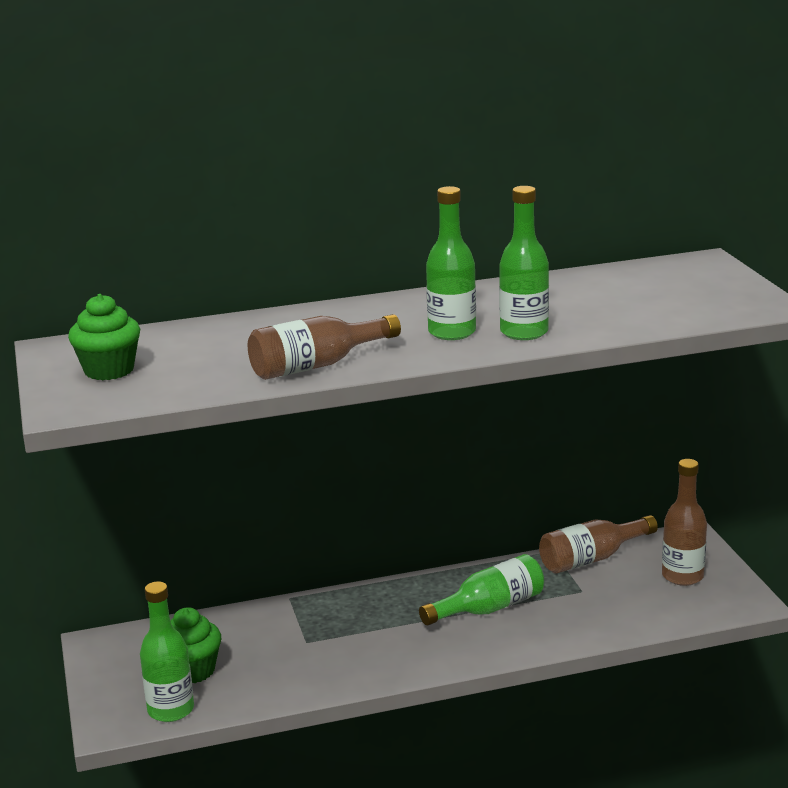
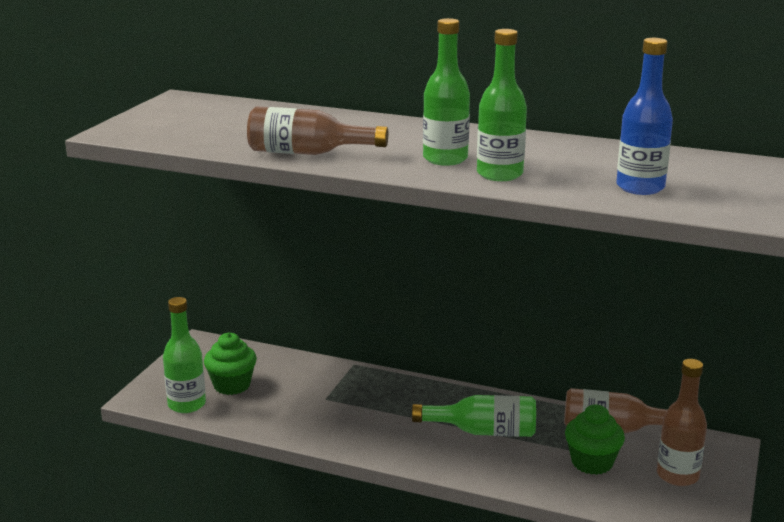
camera: 35 degrees right, 0 degrees up
green cupcake [68,294,140,380] -> green cupcake moved to [565,404,625,475]
none -> blue bottle [616,38,673,195]

